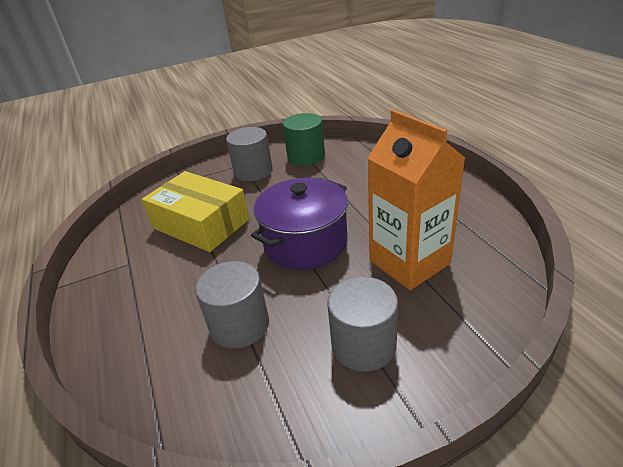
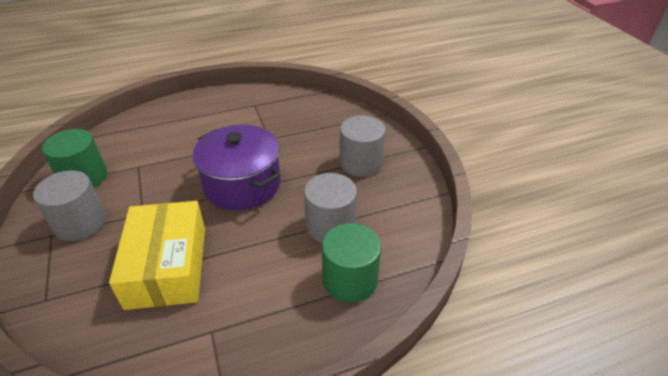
camera: 90 degrees left, 5 degrees up
yellow box [142,171,249,252] -> yellow box turned 45 degrees counterclockwise [109,201,205,310]
orange carton [367,109,465,290] -> none
none -> green cylinder [322,223,381,303]

